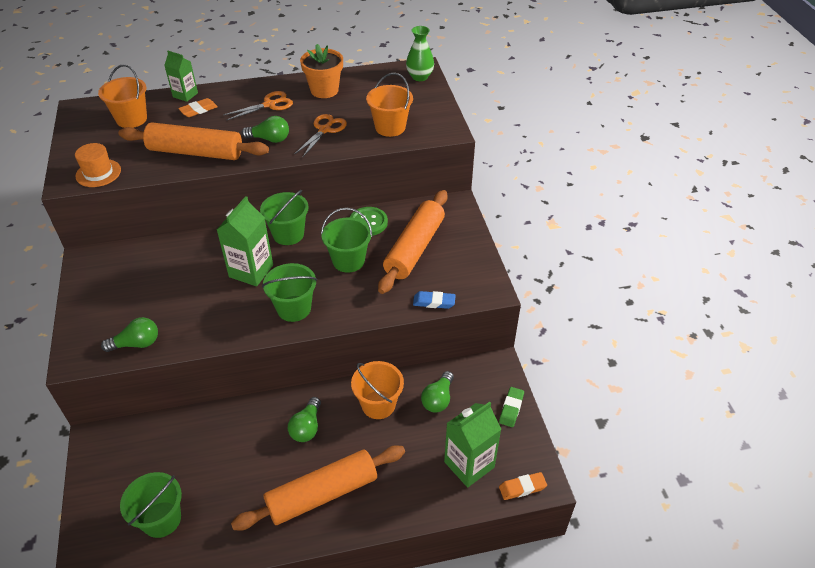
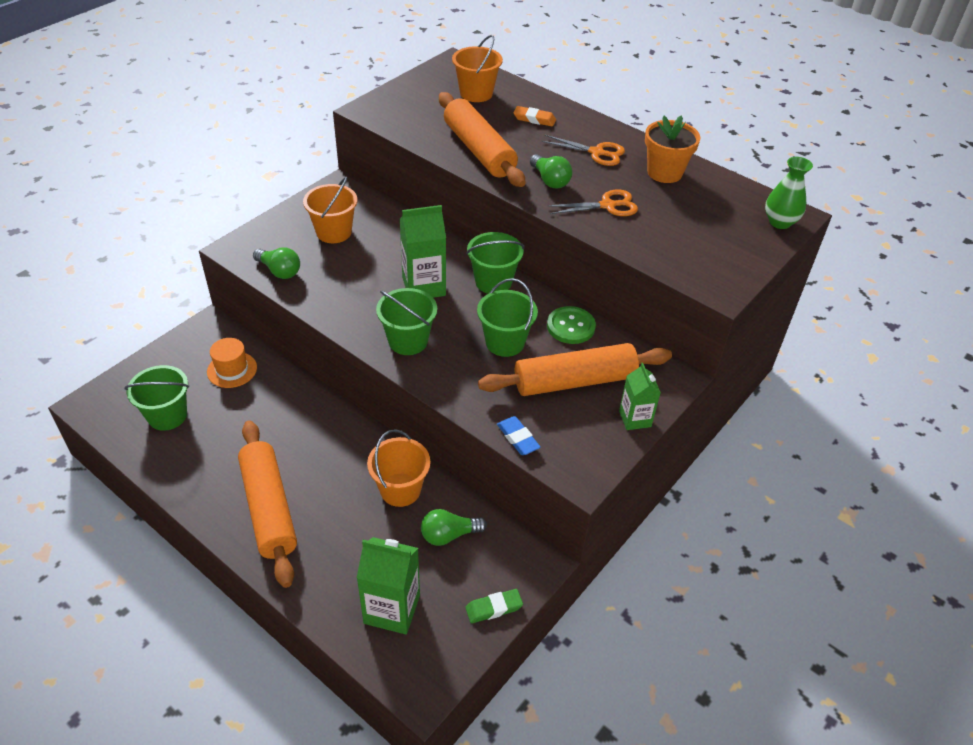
camera: 50 degrees right, 0 degrees up
orange hat [75,143,121,187] -> orange hat moved to [207,338,257,388]
green carton [164,51,198,102] -> green carton moved to [619,363,661,430]
orange rolling pin [231,445,405,530] -> orange rolling pin turned 45 degrees clockwise [238,420,297,588]
green light bulb [288,397,321,442] -> none
orange bucket [366,73,413,137] -> orange bucket moved to [303,177,357,243]
orange eraser [499,472,547,500] -> none

